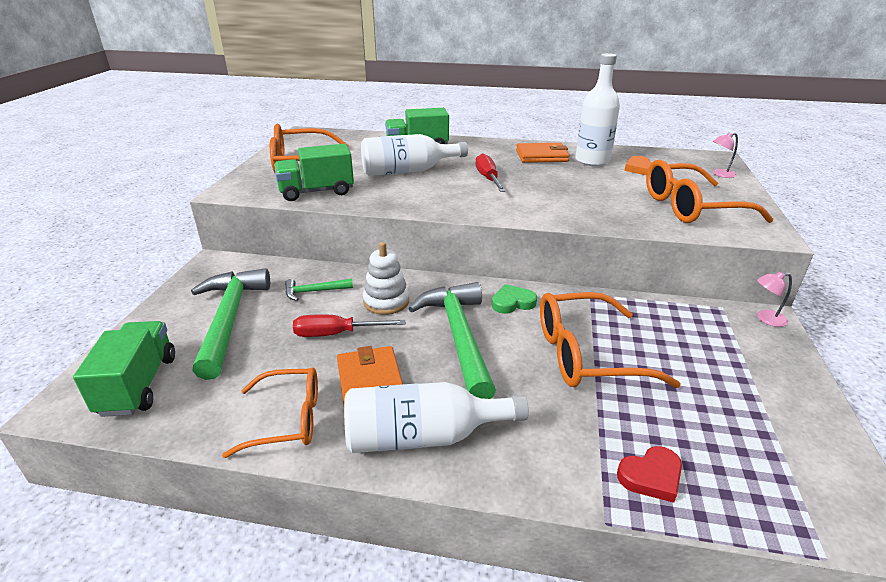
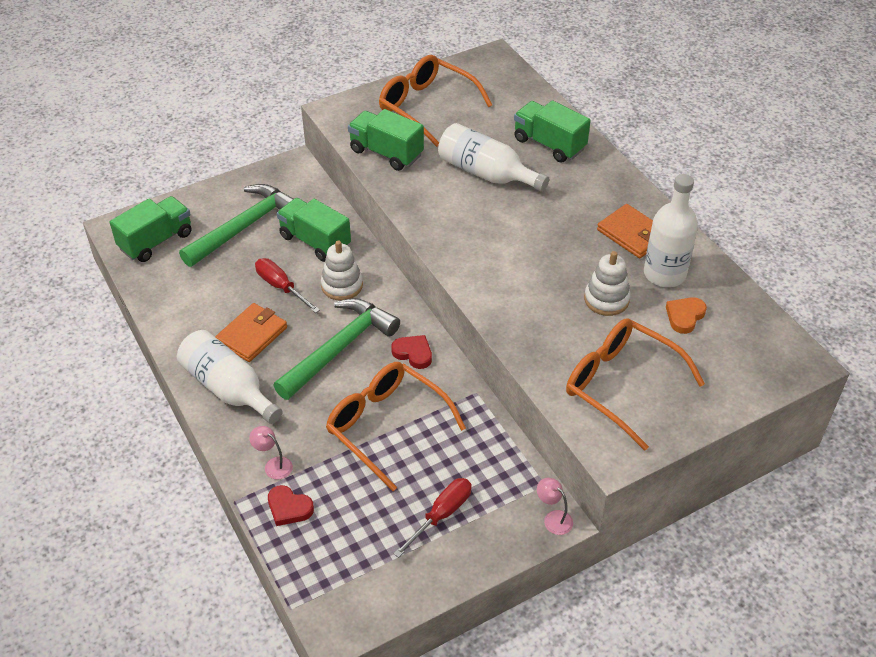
camera: 50 degrees right, 15 degrees up
orange glasses [222,367,318,458] -> none
green hammer [285,278,353,301] -> green truck [277,198,351,262]
red screwdriver [475,153,506,192] -> red screwdriver moved to [393,478,472,558]
green heart [492,284,537,314] -> red heart [391,335,432,369]
pink lamp [713,132,738,178] -> pink lamp moved to [249,426,293,479]
none -> white stacking toy [584,251,631,316]

